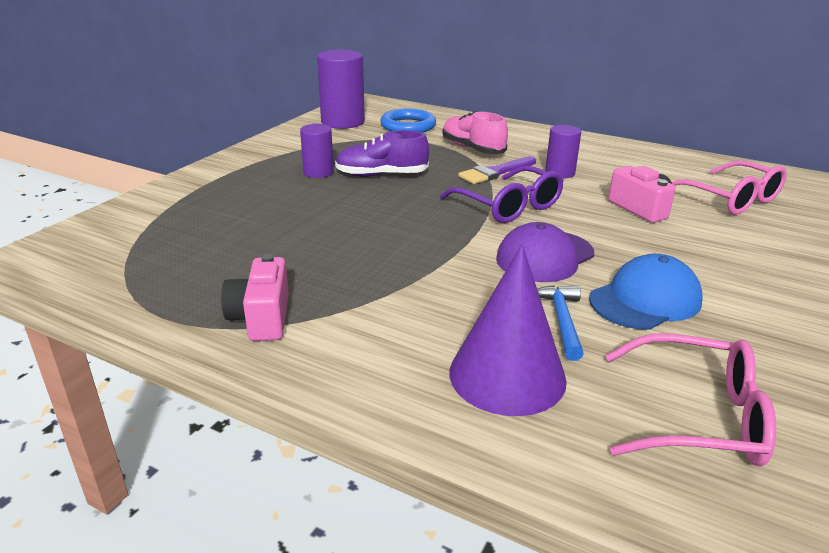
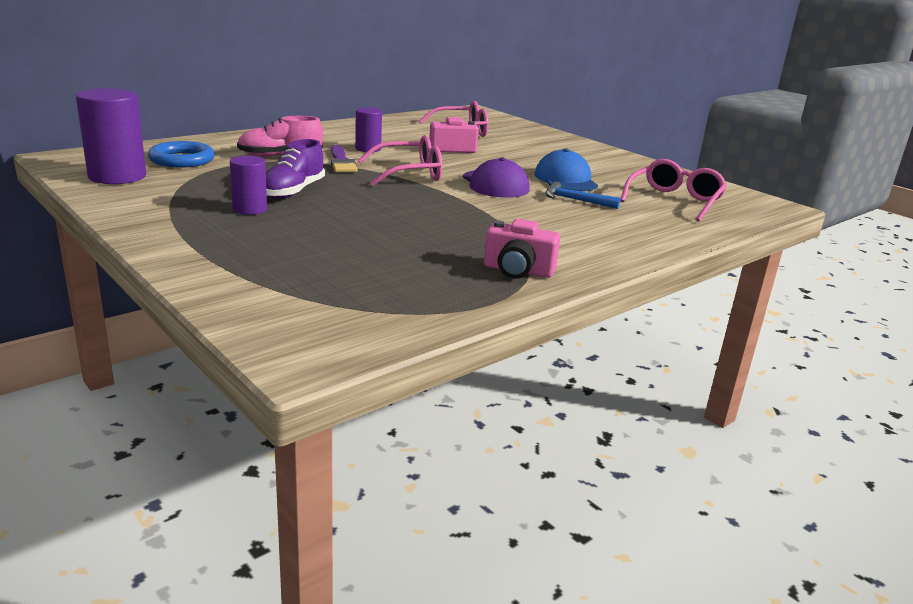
camera: 70 degrees left, 5 degrees down
purple glasses [440,166,564,223] -> pink glasses [358,135,442,186]
purple cone [449,244,567,416] -> none

